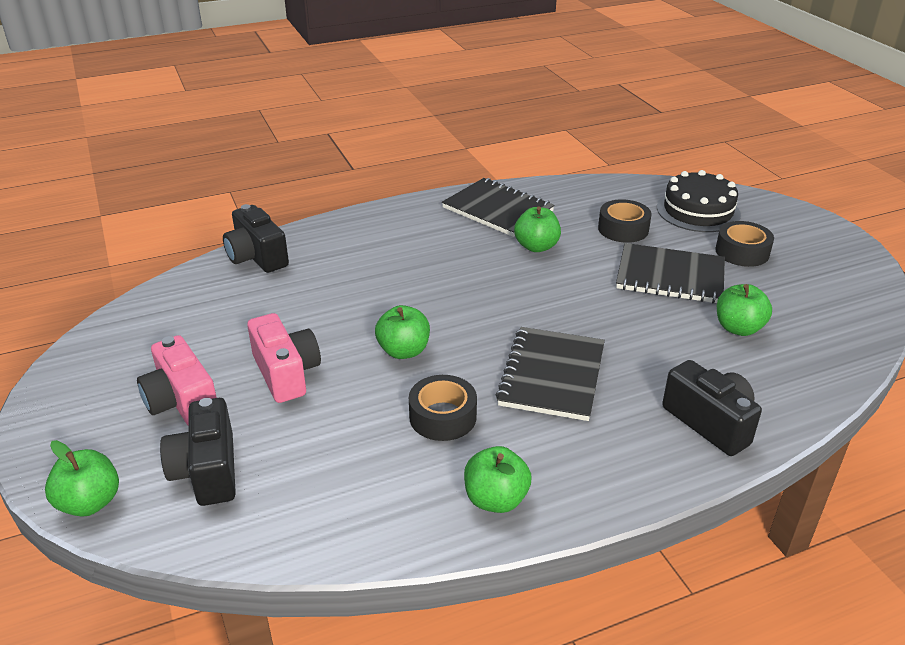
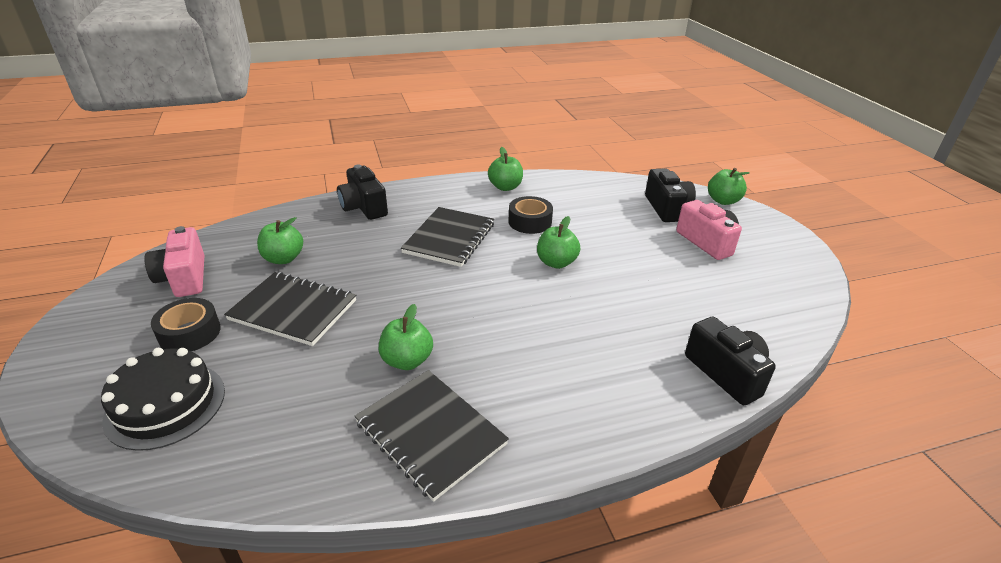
camera: 175 degrees left, 0 degrees up
pink camera [247,313,321,403] -> pink camera moved to [144,226,204,297]
black tape [598,199,652,243] -> none

